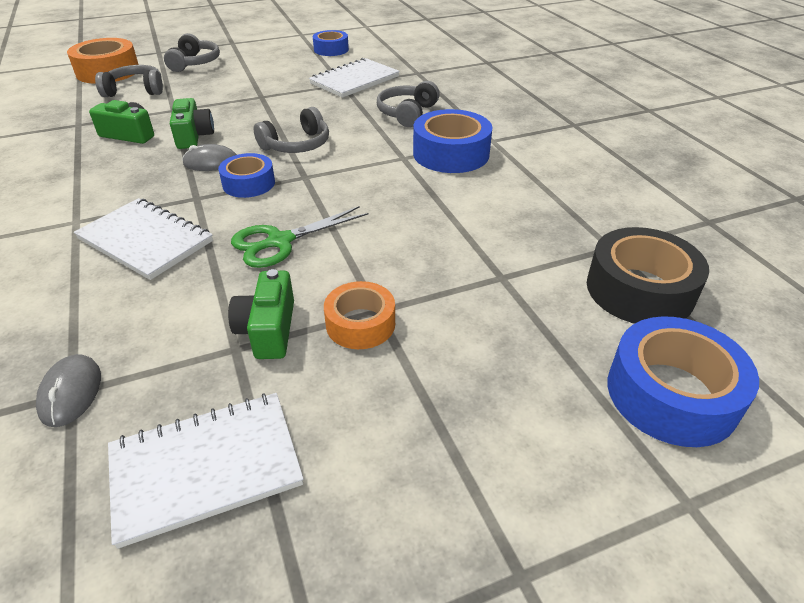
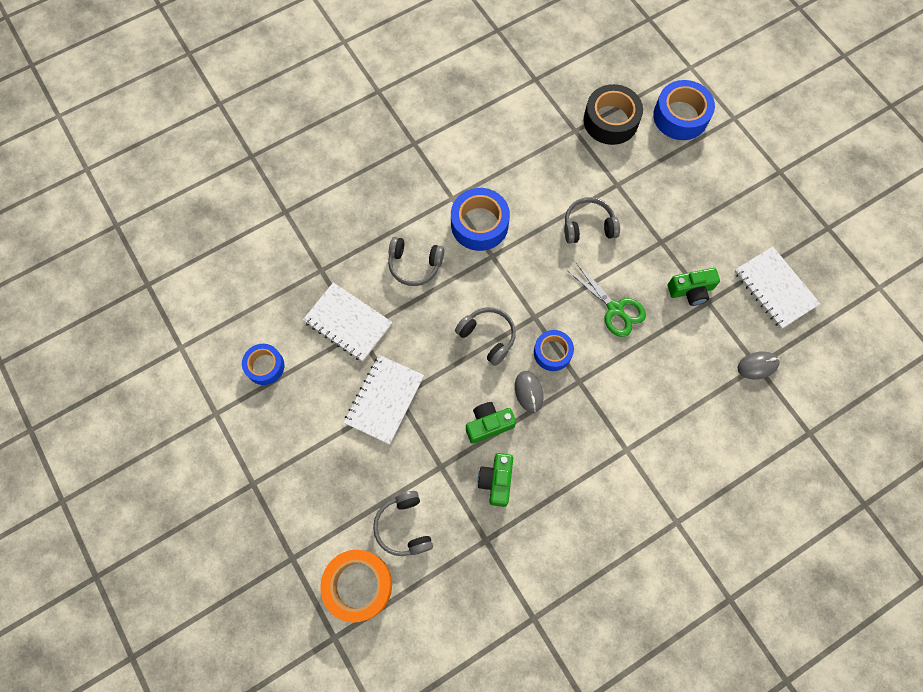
camera: 100 degrees left, 30 degrees up
white notebook [74,198,213,280] -> white notebook moved to [344,355,424,444]
grey headphones [164,33,220,72] -> grey headphones moved to [564,197,620,244]
orange tape [324,281,395,349] -> none

